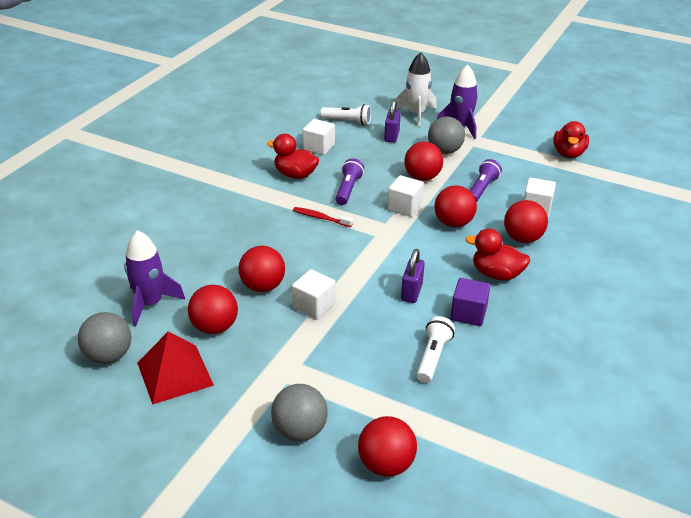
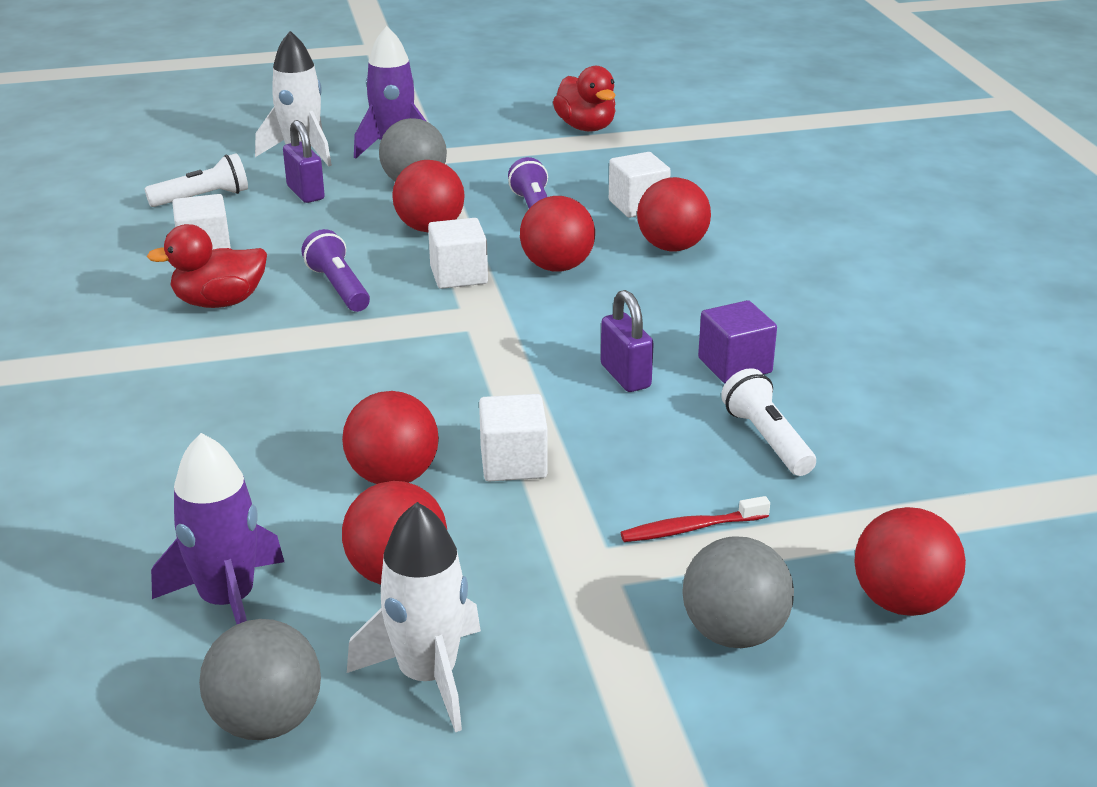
camera: 40 degrees left, 5 degrees down
red pyramid [137,331,214,405] -> white rocket [347,502,481,732]
red toothbrush [293,207,353,227] -> red toothbrush moved to [621,496,770,542]
red duck [466,228,530,280] -> none

